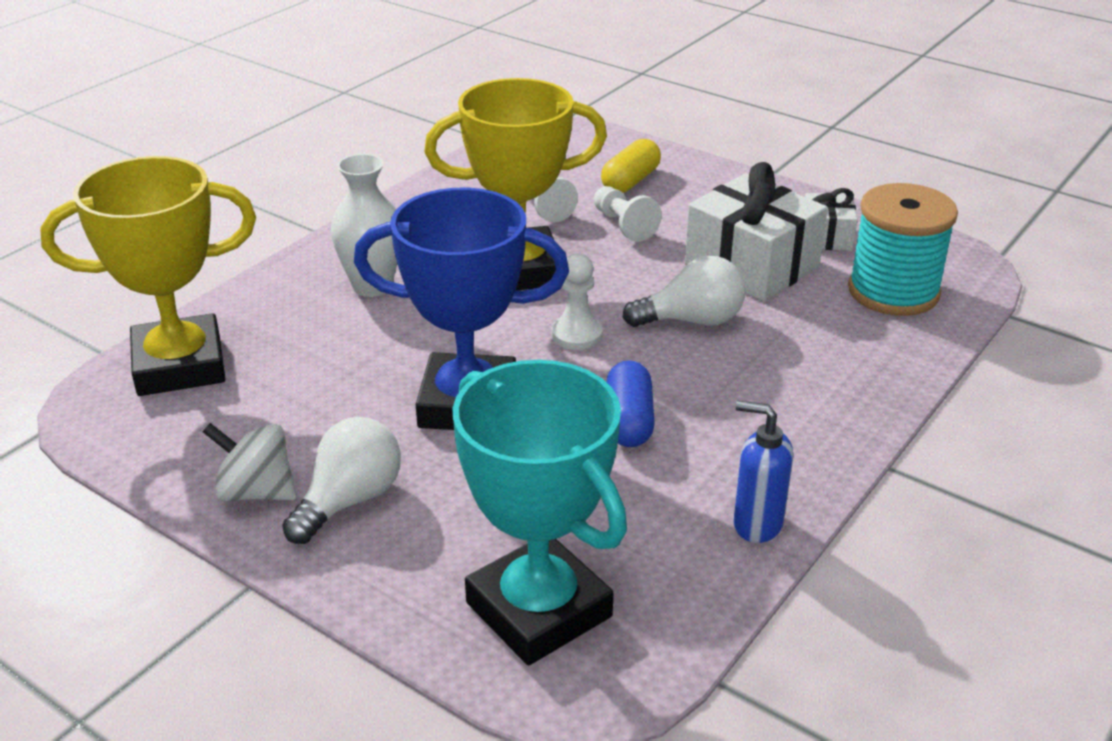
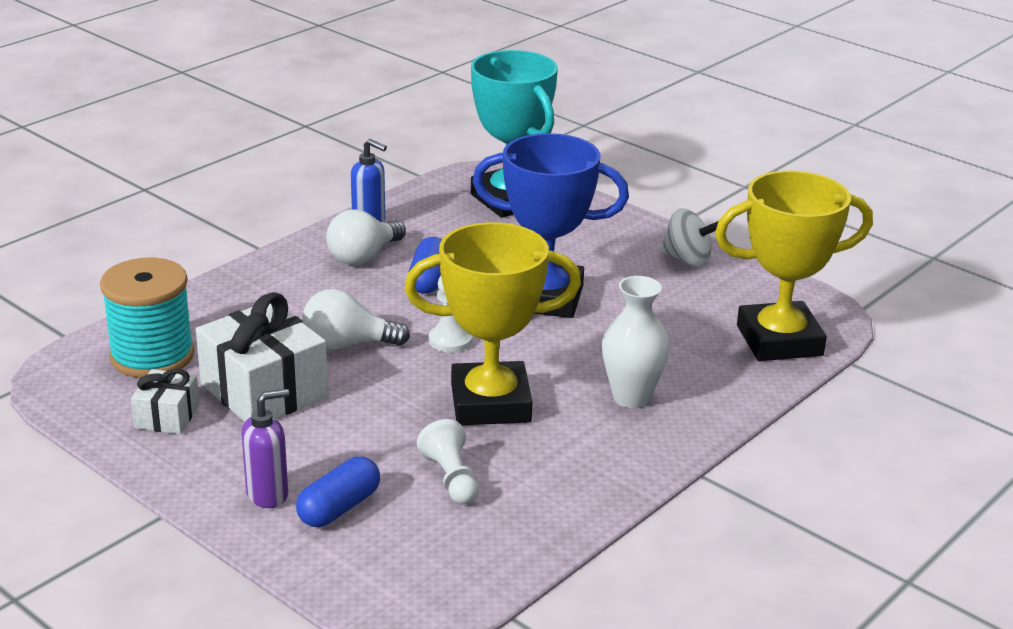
camera: 175 degrees left, 5 degrees down
white light bulb [282,417,401,544] -> white light bulb moved to [326,209,406,265]
white pawn [594,186,662,242] -> none
yellow capsule [601,139,661,193] -> blue capsule [296,457,380,527]
none -> purple soap dispenser [242,389,289,508]

